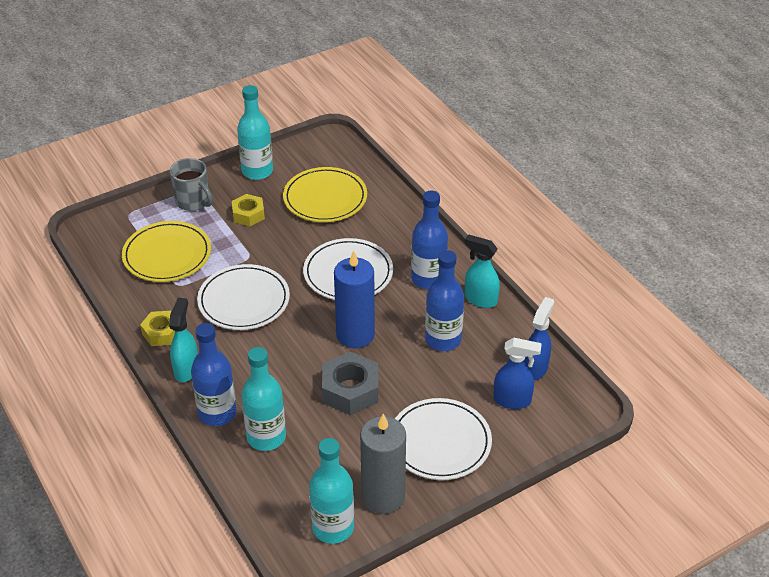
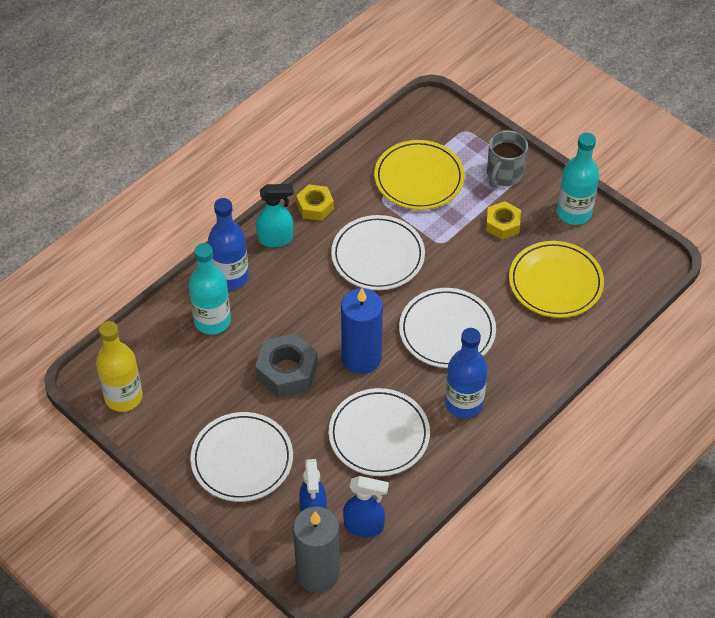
camera: 75 degrees right, 10 degrees up
turquoise bottle [309,438,354,544] -> yellow bottle [96,321,143,412]
grey candle [360,414,406,514] -> grey candle moved to [293,506,340,593]
blue bottle [425,250,464,351] -> white plate [328,388,430,476]
turquoise spray bottle [464,234,500,308] -> none

